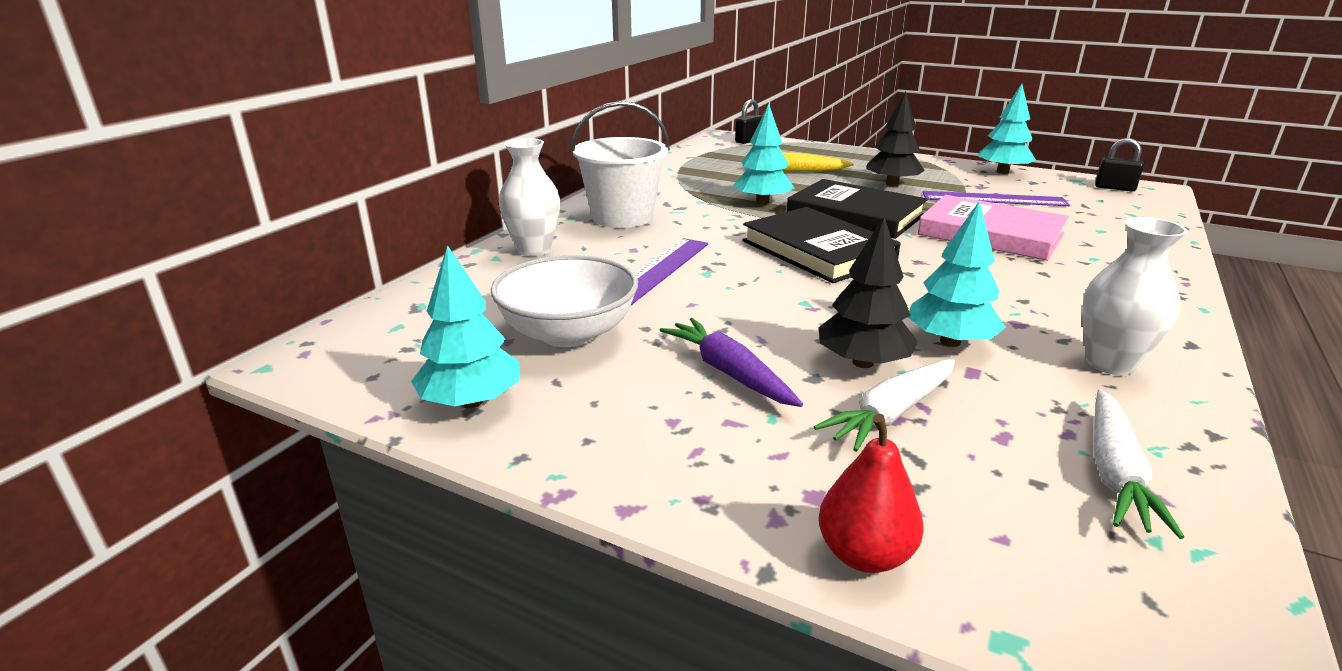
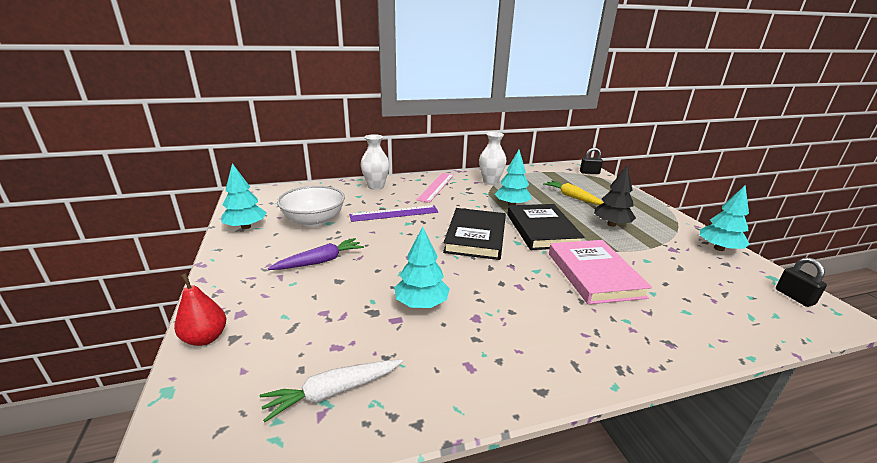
camera: 45 degrees right, 0 degrees up
white bucket [571,101,670,228] -> pink ruler [416,173,454,203]
purple carrot [659,318,803,407] -> purple carrot turned 45 degrees clockwise [268,238,364,270]
white carrot [814,359,955,452] -> none
black tree [818,217,918,368] -> none
purple ruler [922,191,1070,206] -> none
white vase [1082,217,1188,375] -> white vase moved to [479,132,506,185]

